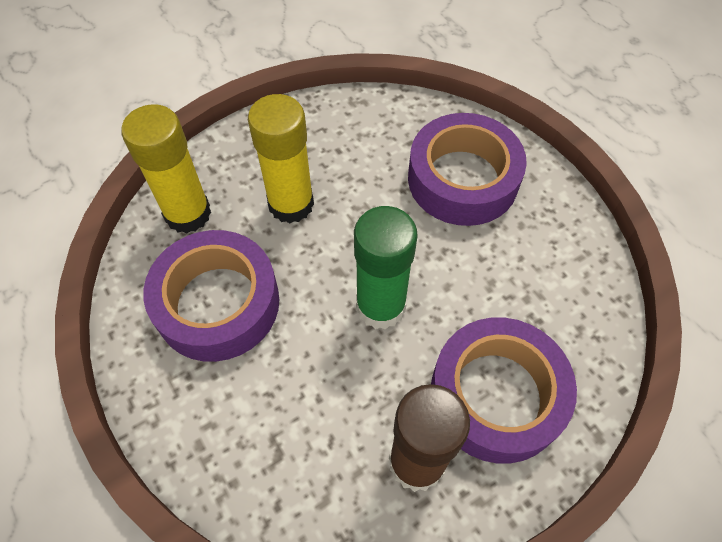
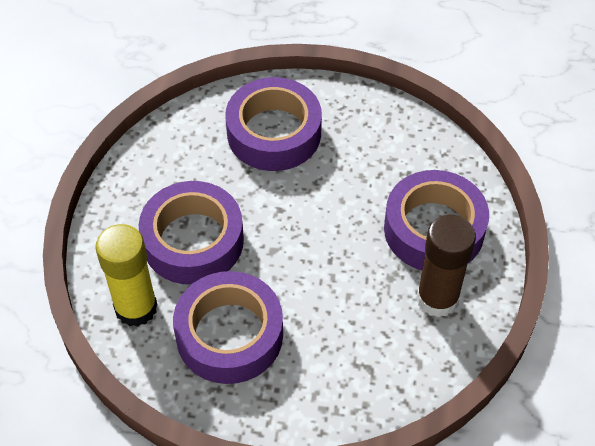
camera: 50 degrees left, 5 degrees down
yellow glue stick [248,94,314,223] -> purple tape [139,181,244,285]
green glue stick [354,206,418,329] -> none

